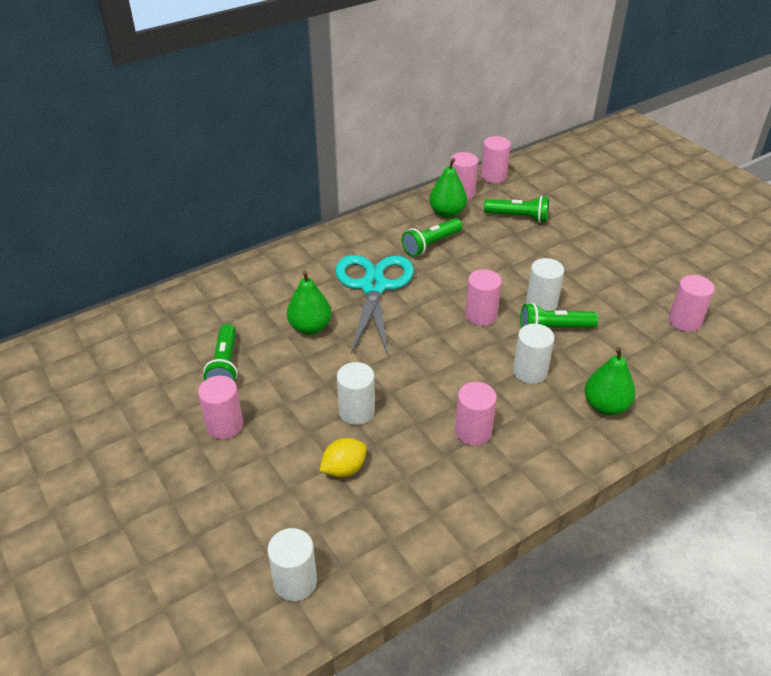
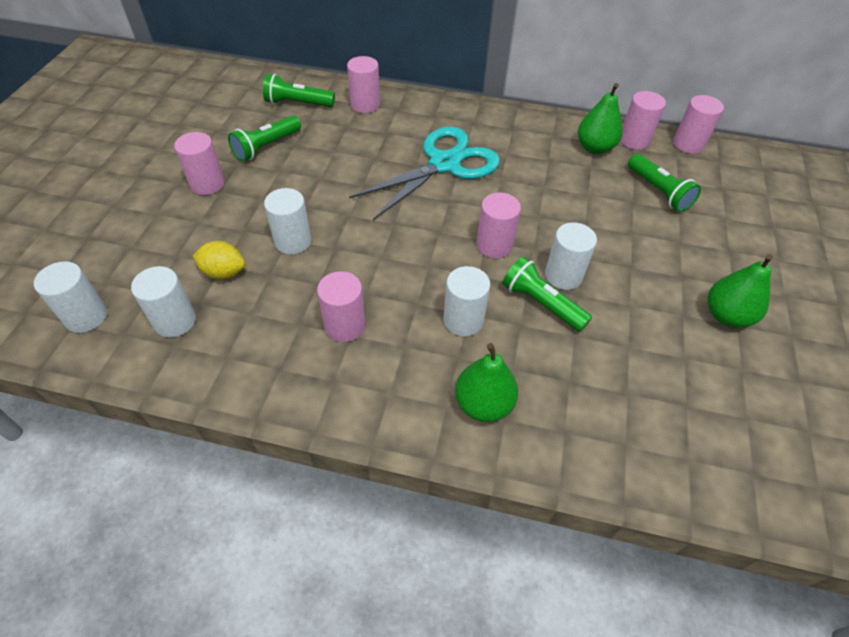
camera: 45 degrees right, 10 degrees up
green pear [287,271,332,335] -> green pear moved to [708,254,773,328]
green flashlight [402,218,462,257] -> green flashlight moved to [263,74,335,107]
pink cylinder [669,275,715,332] -> pink cylinder moved to [347,56,380,113]
none -> white cylinder [131,266,196,337]

